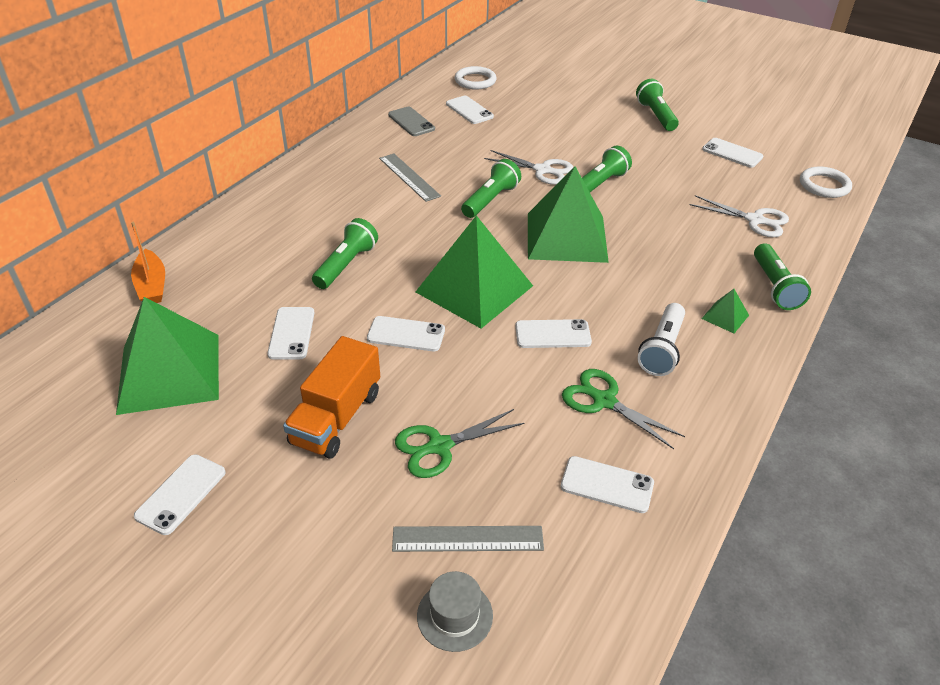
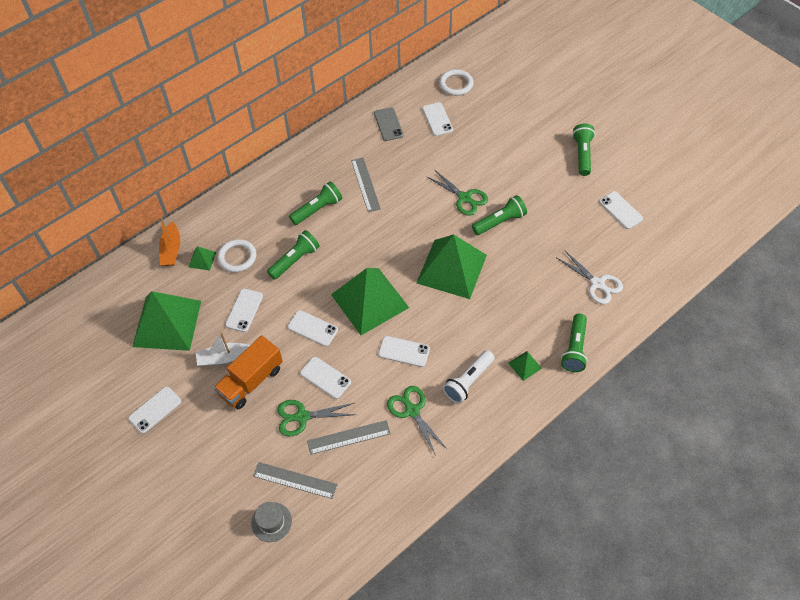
camera: 20 degrees right, 15 degrees up
green flashlight [461,159,521,218] -> green flashlight moved to [289,181,342,225]
white scissors [484,150,573,185] -> green scissors [426,169,488,216]
white phone [561,456,654,513] -> white phone moved to [300,357,351,399]
white ring [800,167,852,198] -> white ring moved to [217,239,256,272]
none -> green pyramid [188,246,216,271]
none -> white boat [196,332,250,367]
none -> grey ruler [307,420,391,455]

